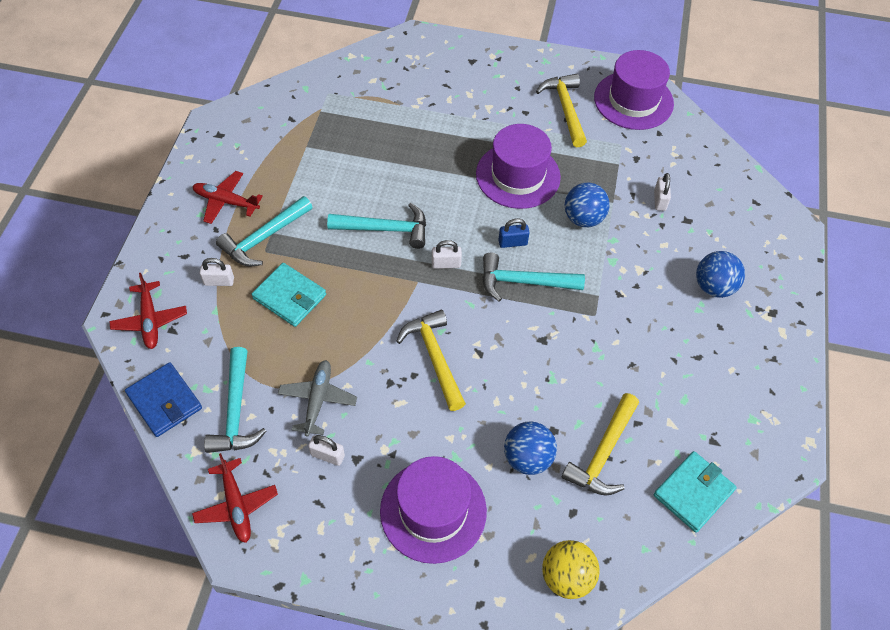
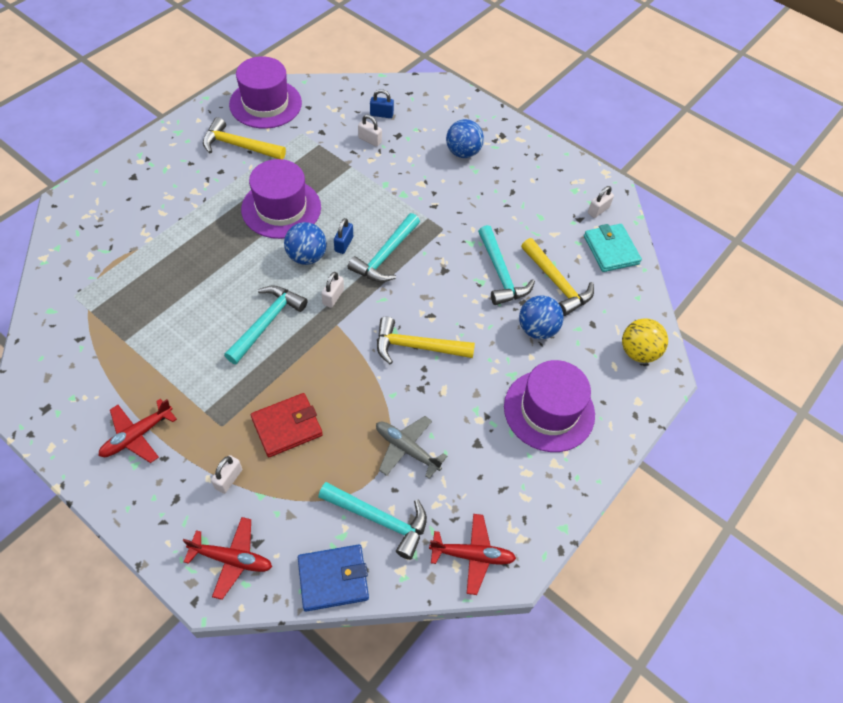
camera: 65 degrees left, 0 degrees up
turquoise hammer [216,196,312,267] -> turquoise hammer moved to [478,225,535,305]
turquoise wallet [252,263,326,327] -> red wallet [251,393,323,457]
white padlock [308,435,345,466] -> white padlock moved to [588,186,614,218]
blue ball [565,183,610,227] -> blue ball moved to [284,222,327,265]
none -> blue padlock [370,89,394,118]

